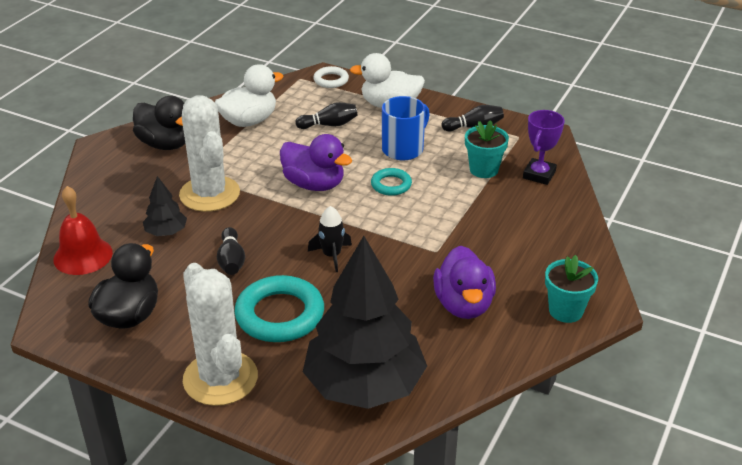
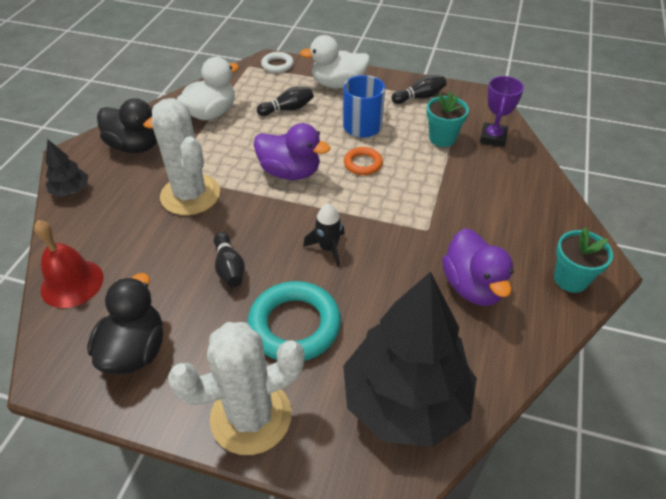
camera: 10 degrees left, 10 degrees up
black tree [143,176,187,236] -> black tree moved to [45,140,89,197]
white cactus [183,263,258,406] -> white cactus turned 75 degrees counterclockwise [168,322,305,455]
turquoise ring [371,168,412,196] -> orange ring [344,147,383,175]

